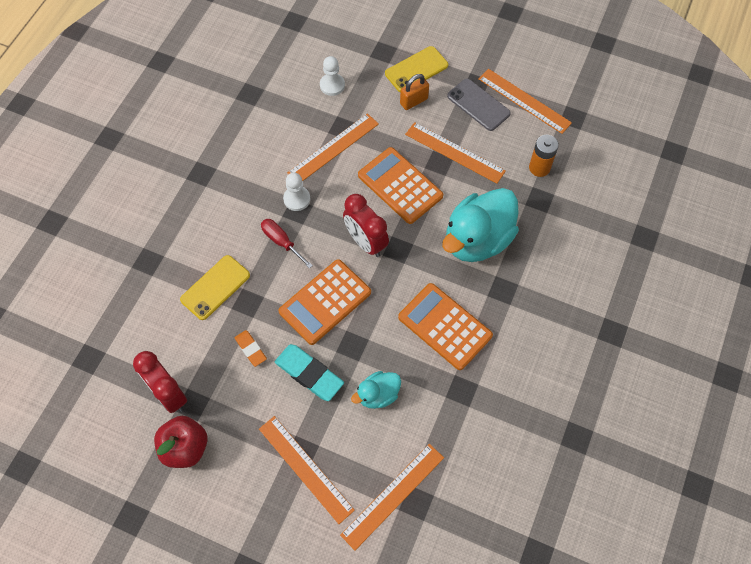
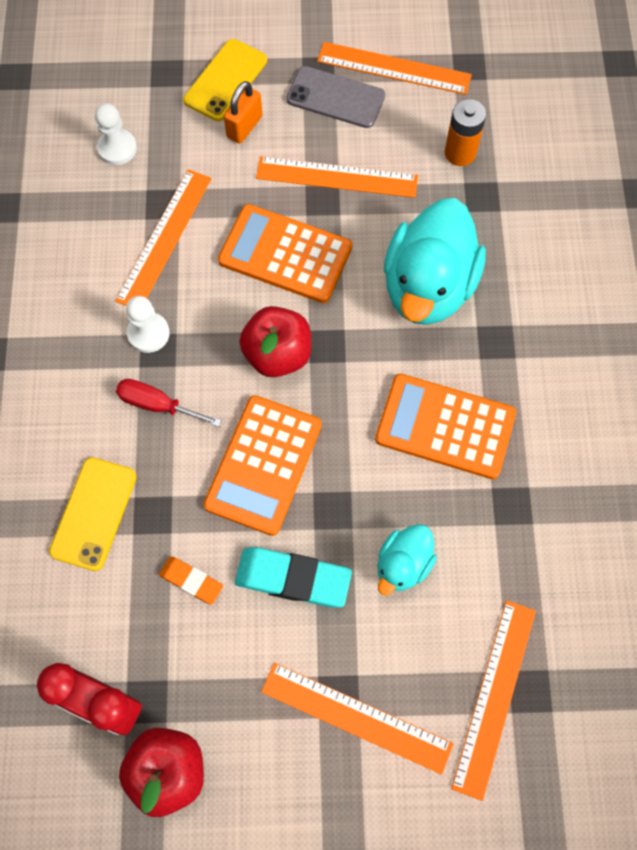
camera: 25 degrees left, 5 degrees up
red clock [343,194,389,257] -> red apple [239,306,311,377]

